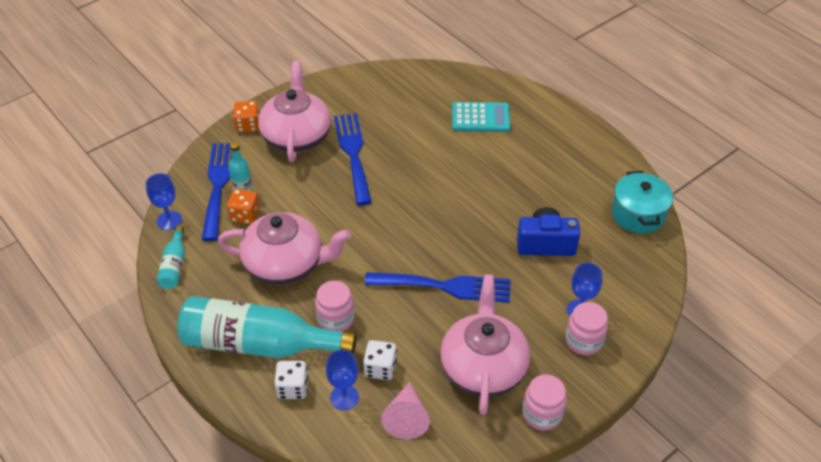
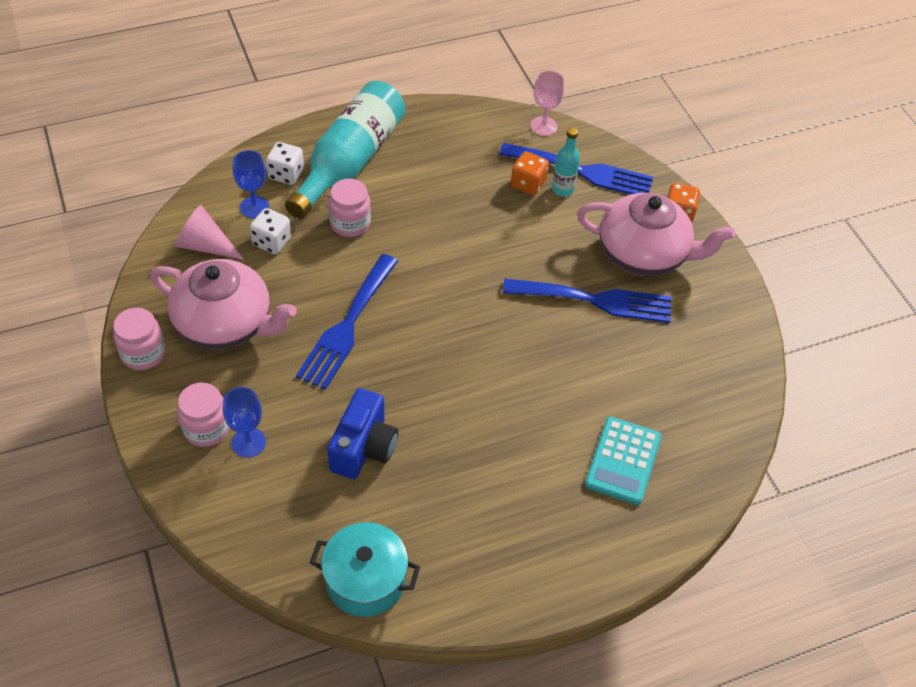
camera: 105 degrees right, 5 degrees up
blue goblet [146,173,182,230] -> pink goblet [530,70,564,136]
turquoise bottle [157,225,185,289] -> none
pink teapot [218,212,351,285] -> none

